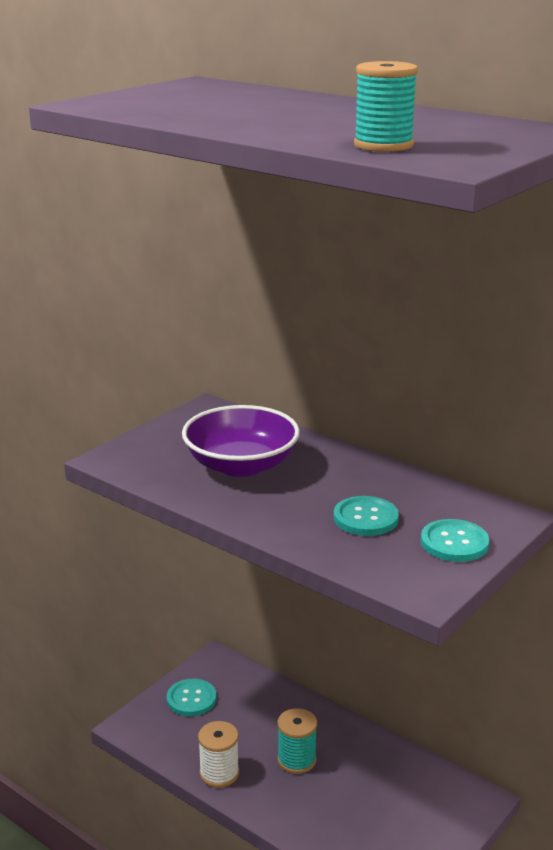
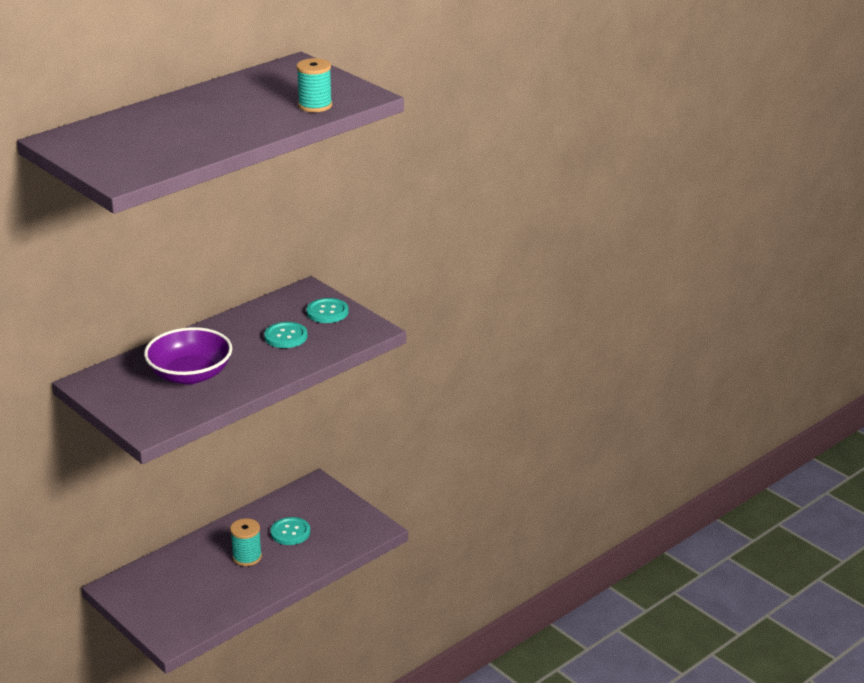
camera: 80 degrees left, 5 degrees up
turquoise button [167,679,217,716] -> turquoise button moved to [271,517,310,545]
white spool [198,721,239,788] -> none

